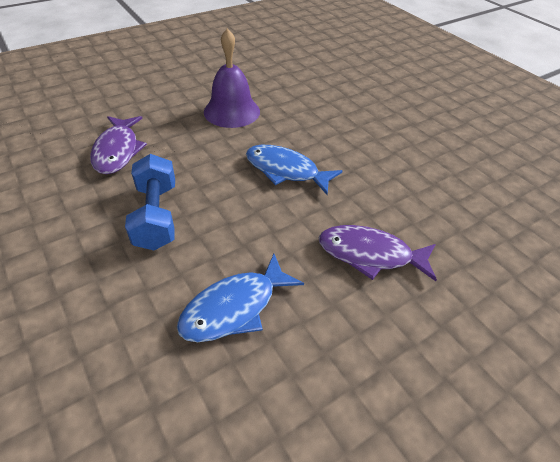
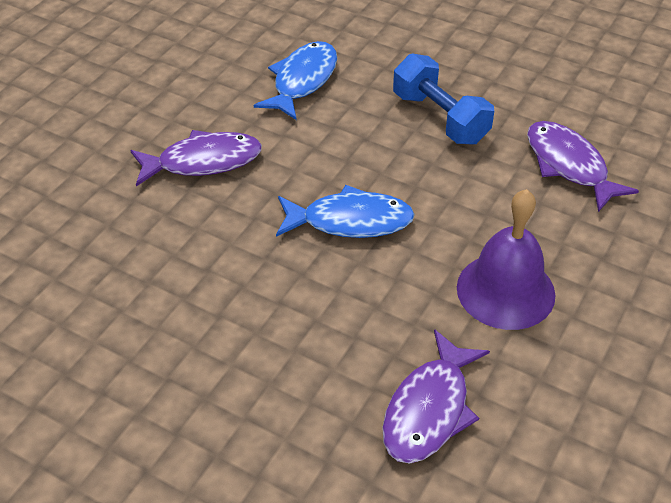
camera: 155 degrees right, 0 degrees up
none -> purple fish [382,329,490,463]

